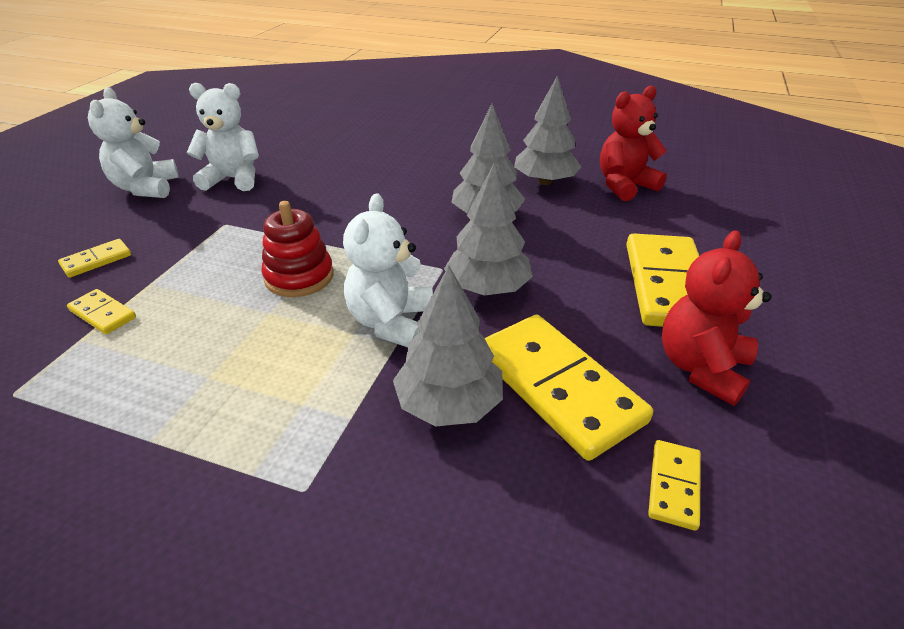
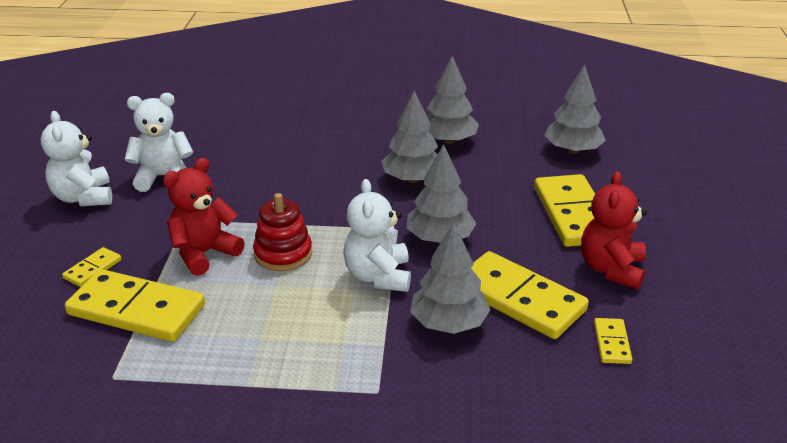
camera: 15 degrees left, 5 degrees down
yellow domino [67,289,136,334] -> yellow domino [65,269,205,342], size x2.18
red teddy bear [600,86,667,201] -> red teddy bear moved to [163,158,245,276]
none -> grey tree [544,64,606,154]

